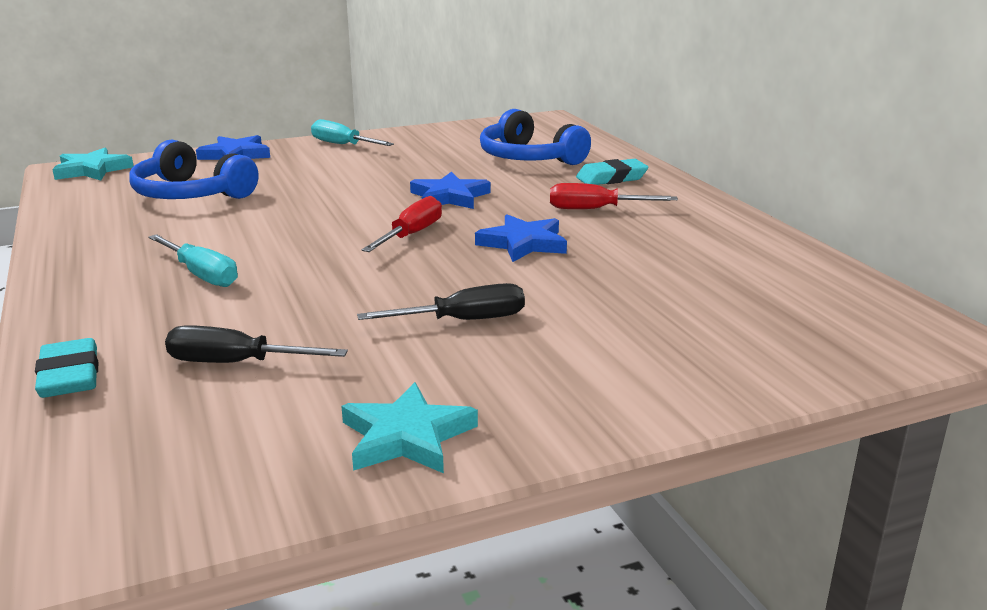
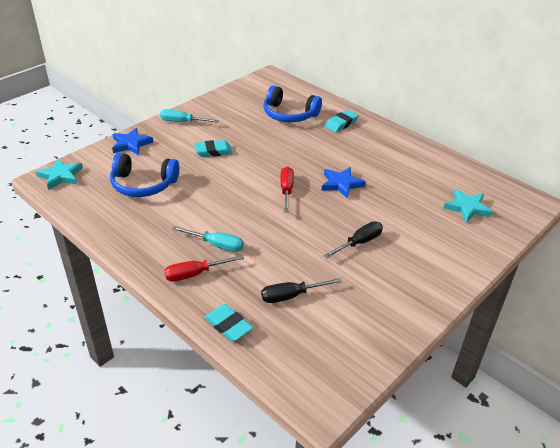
camera: 25 degrees left, 15 degrees up
turquoise star [341,382,478,473] -> turquoise star moved to [444,189,493,223]
blue star [410,172,491,209] -> none
red screwdriver [550,183,678,209] -> red screwdriver moved to [164,255,244,281]
none -> turquoise eraser [194,140,233,157]

